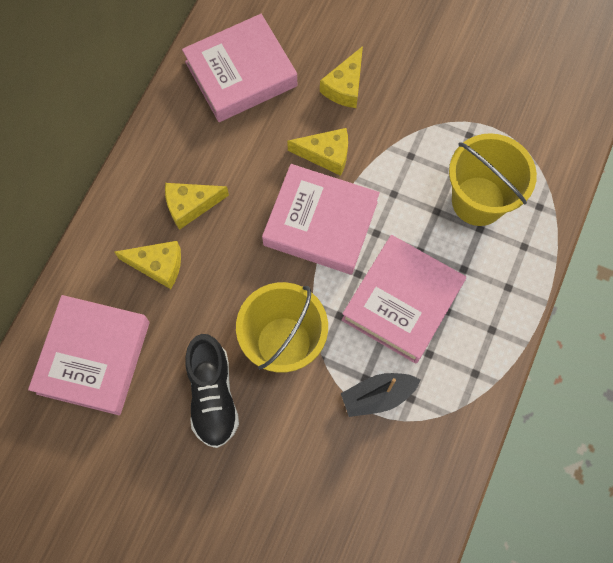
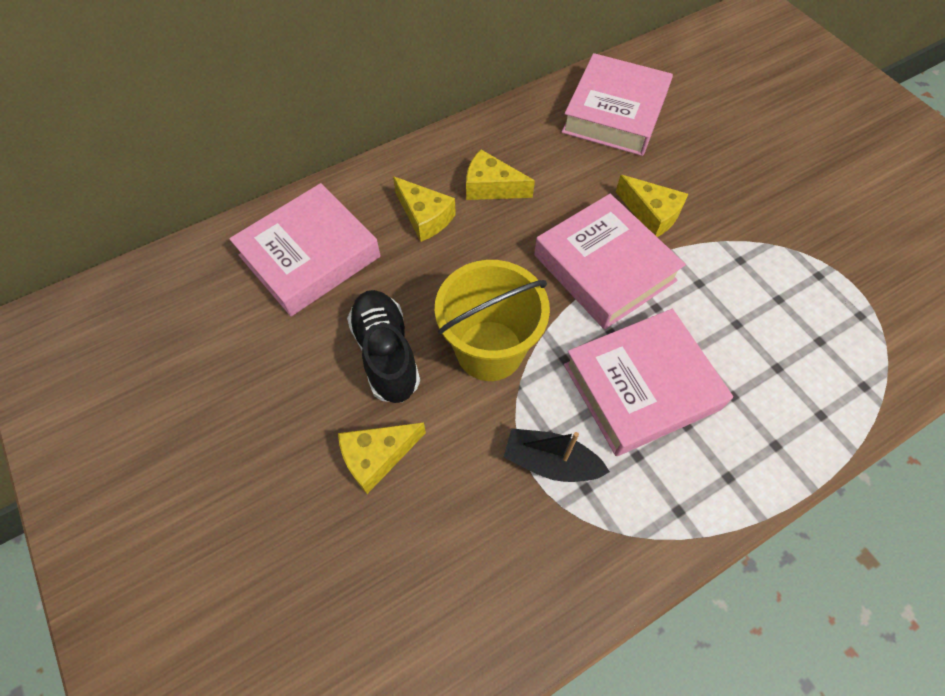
camera: 35 degrees right, 10 degrees down
pink book [182,14,297,122] -> pink book turned 75 degrees counterclockwise [562,53,673,156]
black shoe [185,334,239,448] -> black shoe turned 135 degrees clockwise [347,290,420,403]
yellow cheese [320,46,363,108] -> yellow cheese moved to [338,422,426,494]
yellow bucket [449,133,537,226] -> none

